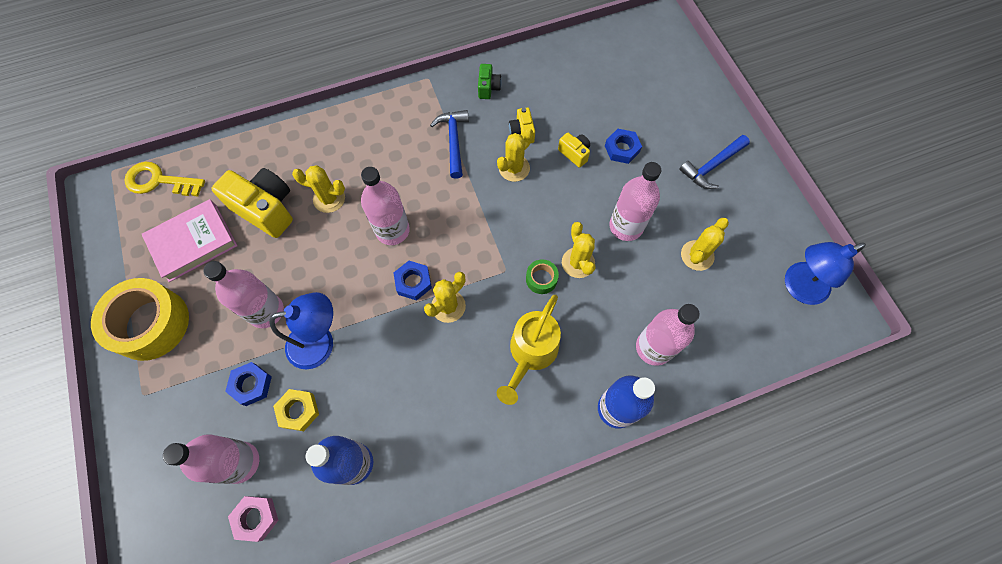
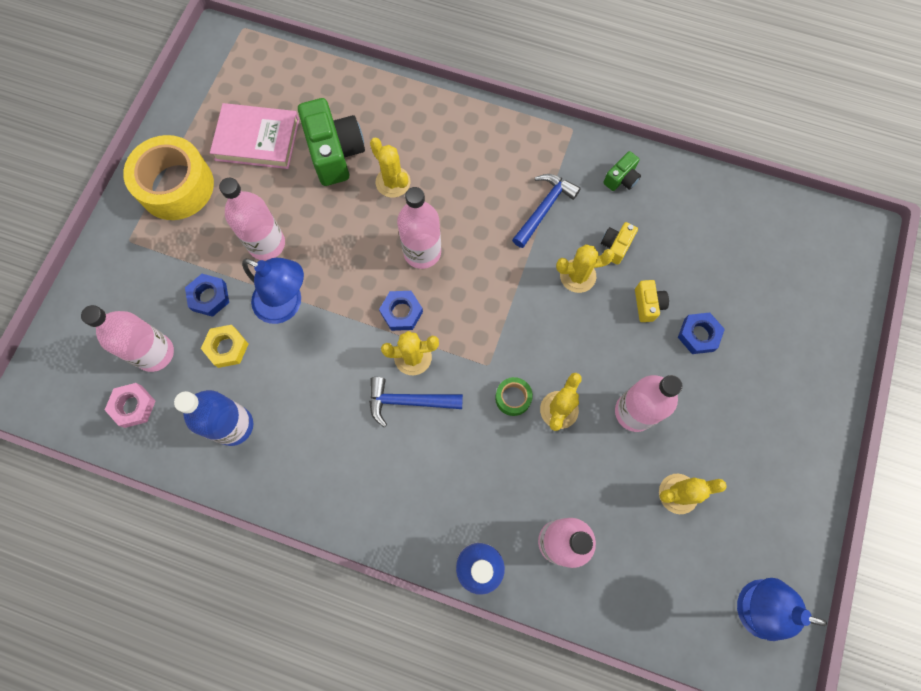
camera: 40 degrees right, 5 degrees up
yellow key [124,162,205,196] -> none
yellow camera [211,168,293,238] -> green camera [298,98,365,186]
yellow watering can [497,294,561,405] -> none
blue hammer [679,135,750,189] -> blue hammer moved to [369,377,463,427]

